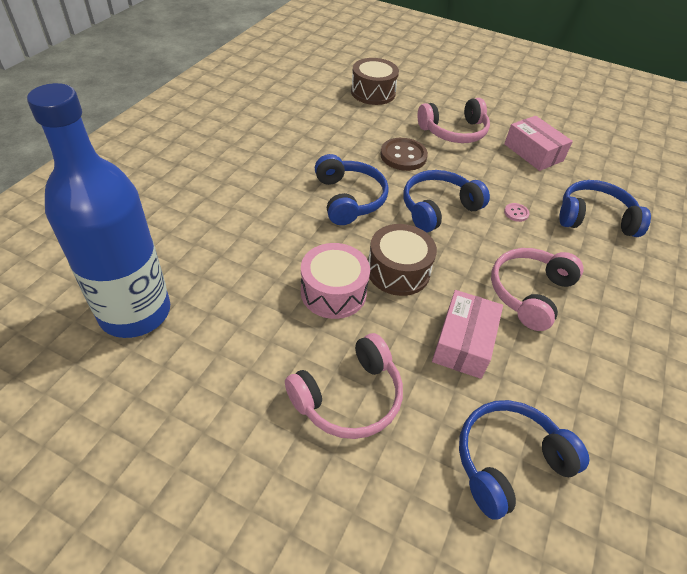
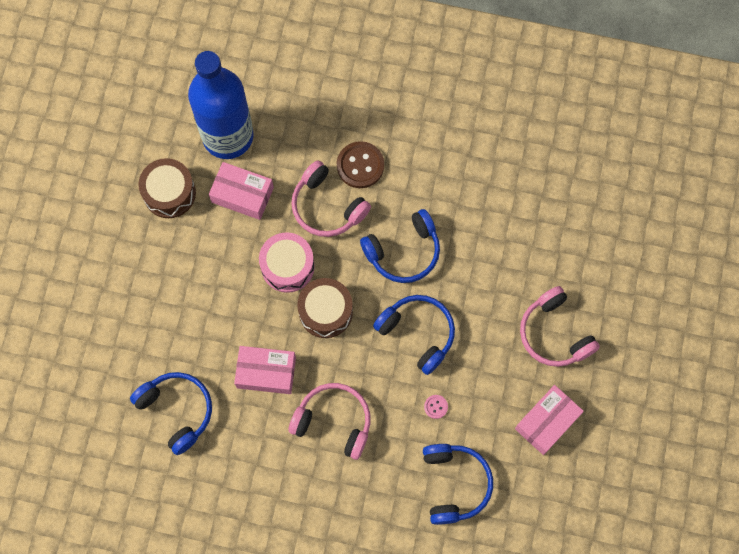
camera: 80 degrees right, 25 degrees up
pink headphones [285,333,403,439] -> pink headphones moved to [291,160,371,237]
brown drum [351,58,399,105] -> brown drum moved to [138,158,196,218]
brown button [380,138,428,171] -> brown button moved to [337,141,384,188]
none -> pink box [209,162,274,220]

